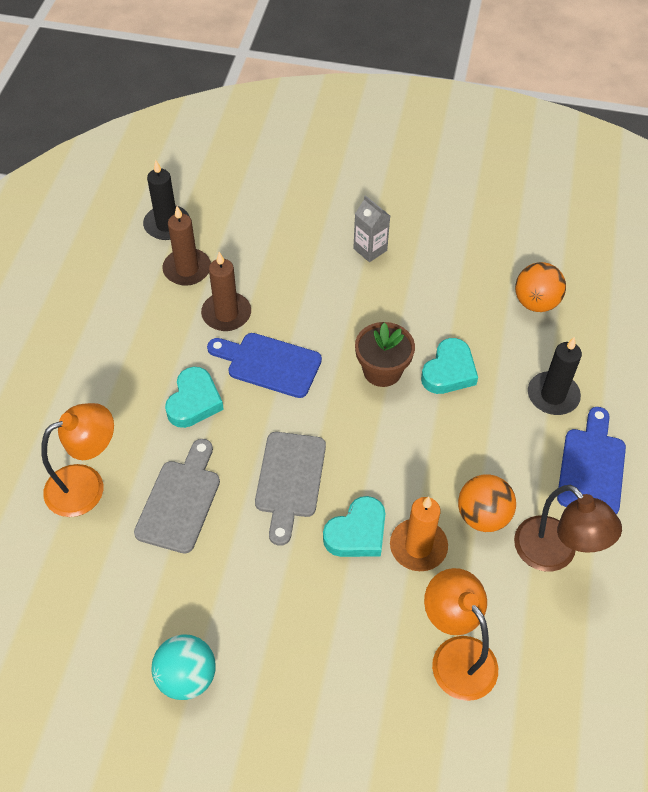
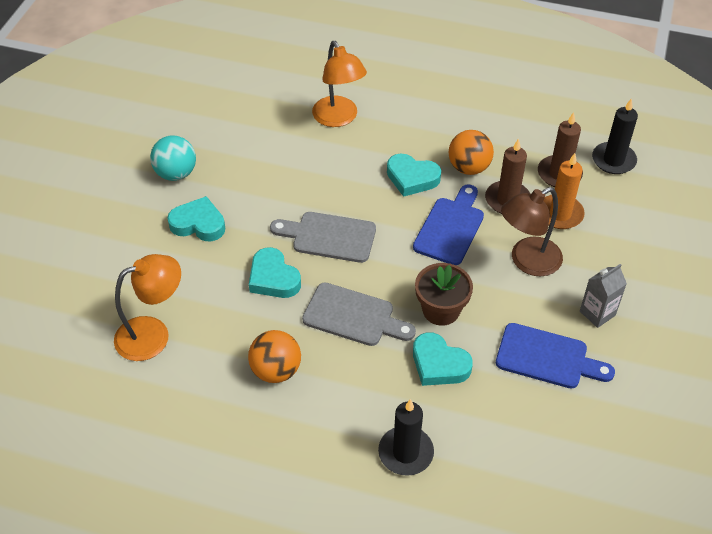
camera: 95 degrees right, 5 degrees down
grey cutting board [134,439,220,554] -> grey cutting board moved to [302,283,416,346]
orange candle [390,496,448,571] -> orange candle moved to [544,153,585,229]
brown lamp [514,485,622,572] -> brown lamp moved to [501,187,563,276]
orange ball [515,262,566,312] -> orange ball moved to [448,130,494,175]
blue cutting board [557,407,626,514] -> blue cutting board moved to [496,323,615,389]
none -> turquoise heart [167,196,225,241]

